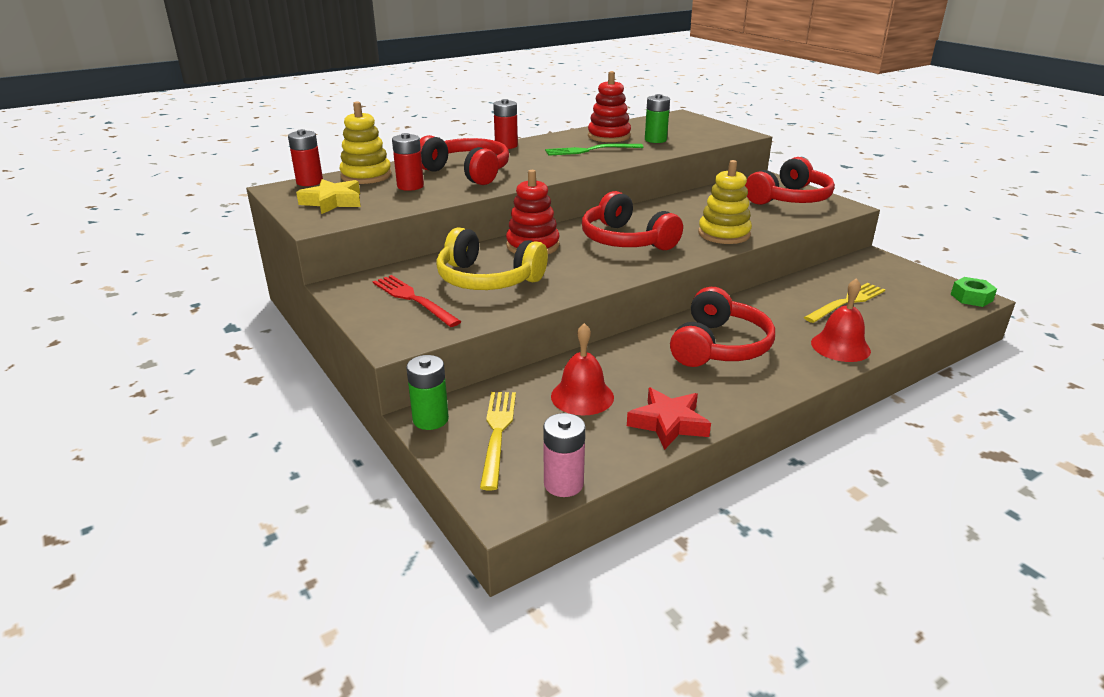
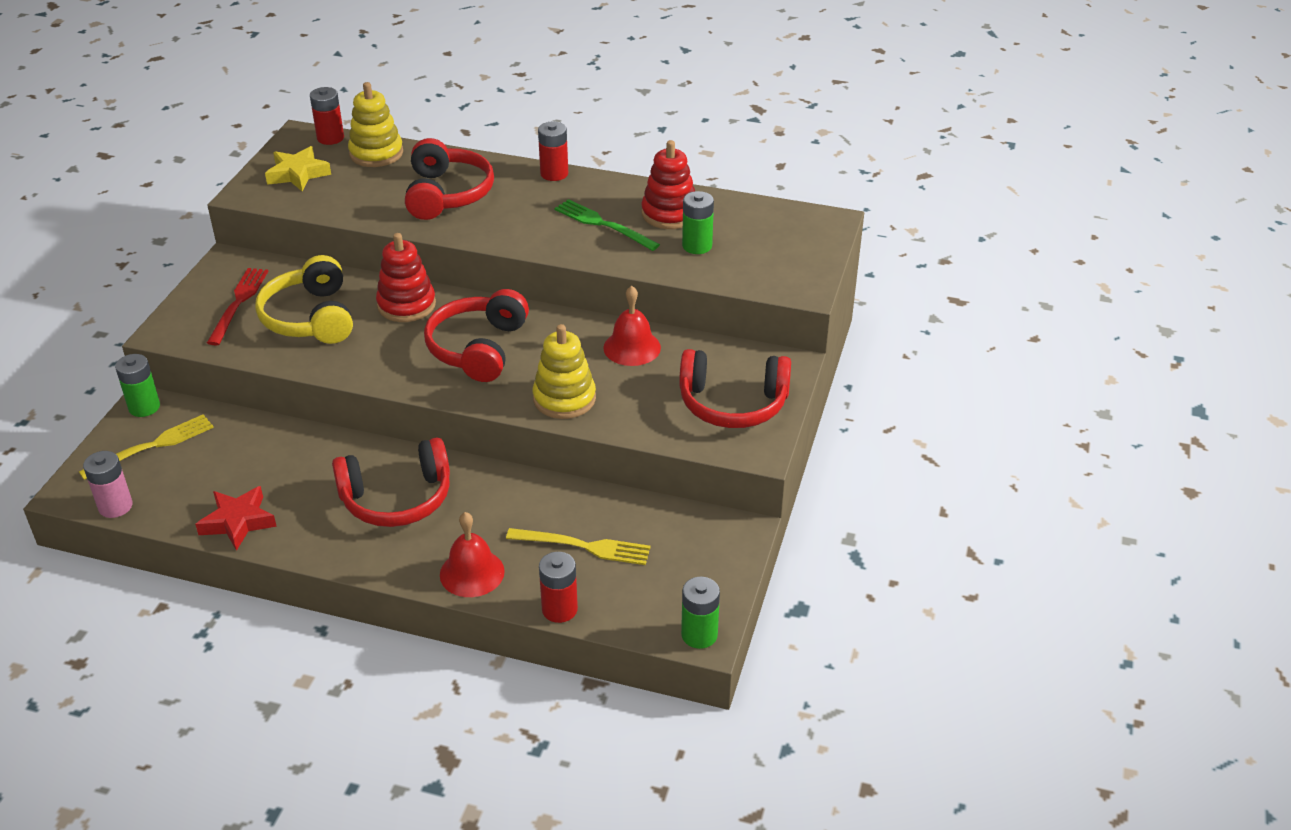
camera: 50 degrees right, 10 degrees up
red battery [392,133,424,191] -> red battery moved to [539,552,578,623]
red bell [551,323,614,415] -> red bell moved to [603,286,661,366]
green nut [951,277,997,307] -> green battery [681,577,720,649]

